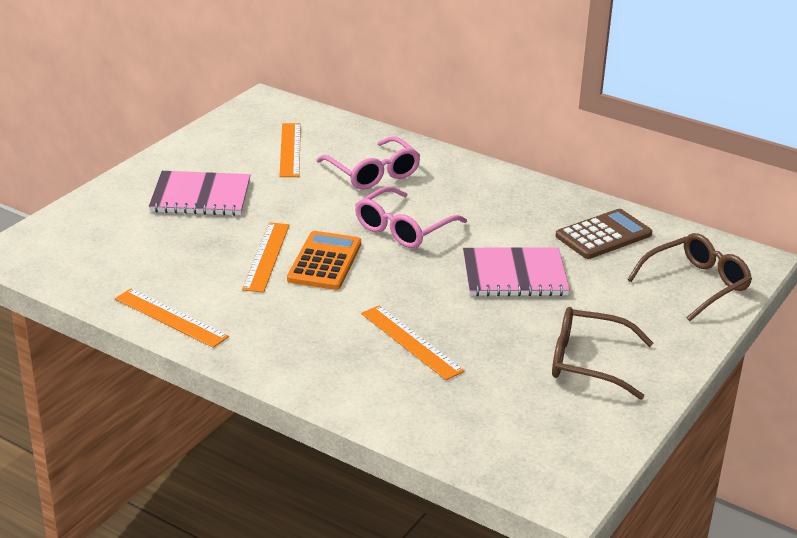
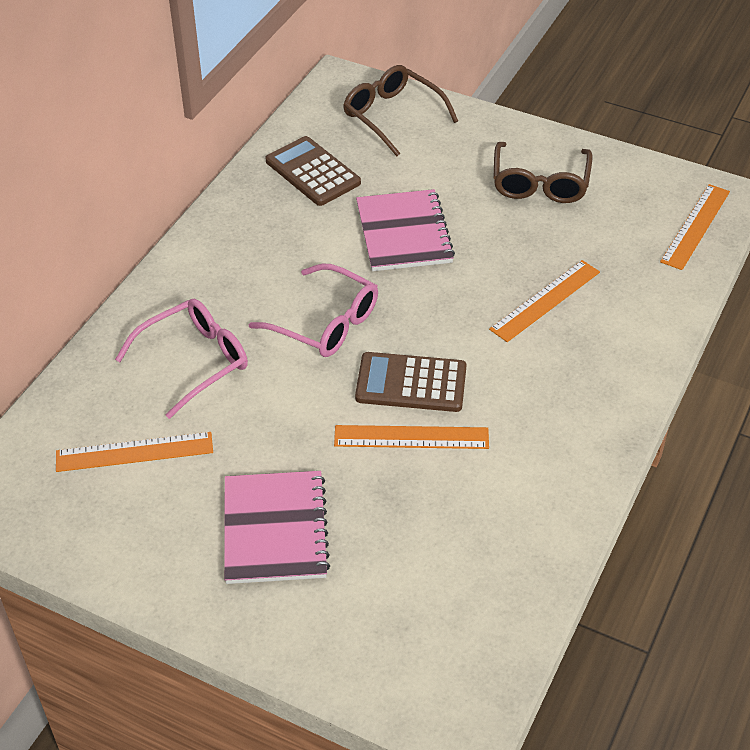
camera: 95 degrees left, 15 degrees up
orange ruler [115,289,229,348] -> orange ruler moved to [660,184,730,270]
orange calculator [287,231,361,290] -> brown calculator [355,352,467,412]

